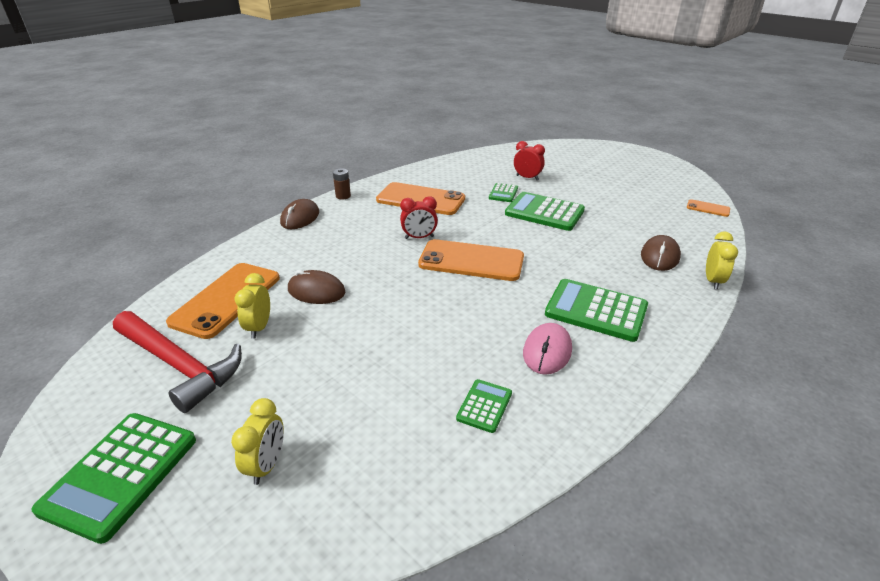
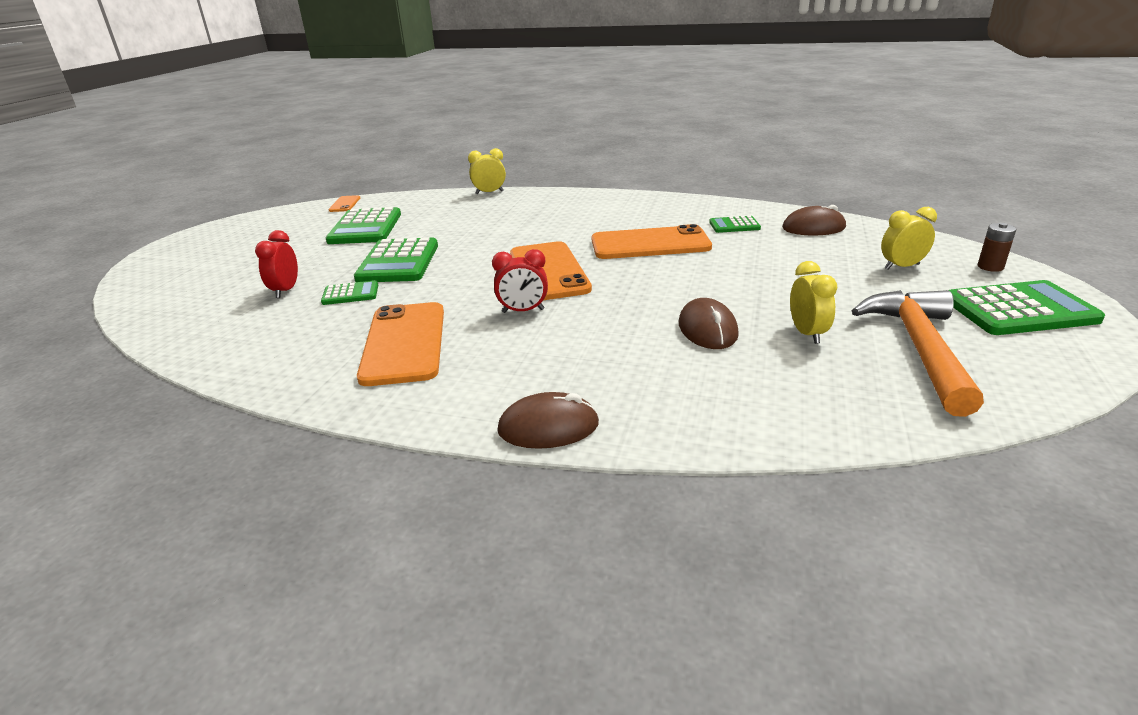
camera: 115 degrees left, 5 degrees down
red hammer [113,311,242,413] -> orange hammer [852,290,984,417]
orange phone [166,263,280,339] -> orange phone moved to [592,224,712,259]
yellow clock [235,273,270,339] -> yellow clock turned 75 degrees counterclockwise [790,261,838,344]
brown battery [333,168,351,200] -> brown battery moved to [978,223,1016,272]
red clock [400,196,438,239] -> red clock turned 120 degrees clockwise [492,249,548,313]
pink mouse [523,323,572,375] -> none
green calculator [545,279,648,342] -> green calculator moved to [326,207,401,244]
brown mouse [641,235,681,271] -> brown mouse moved to [782,205,846,236]

